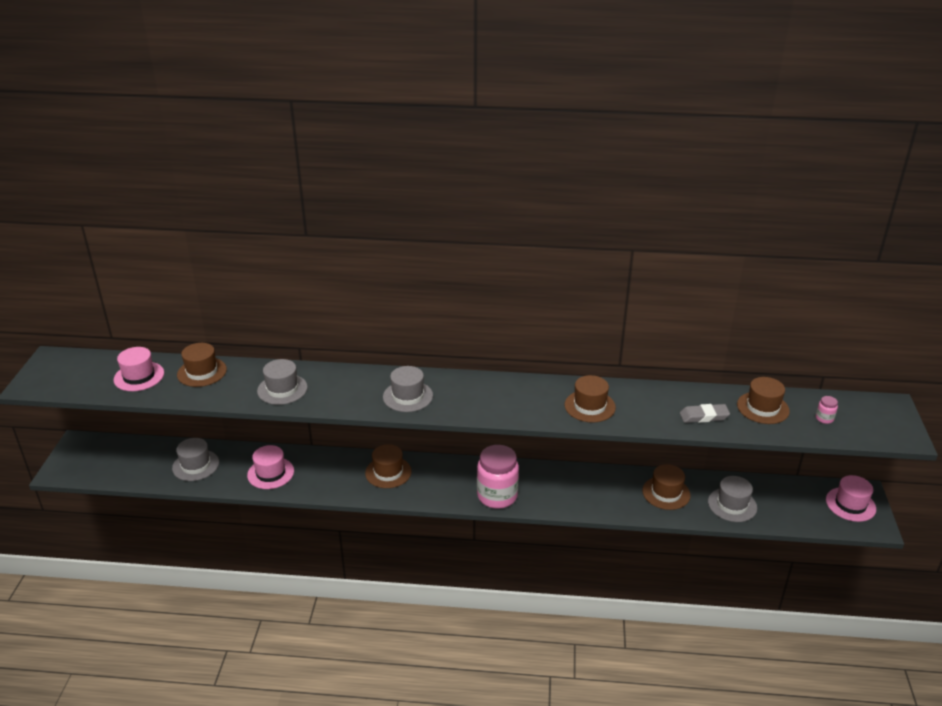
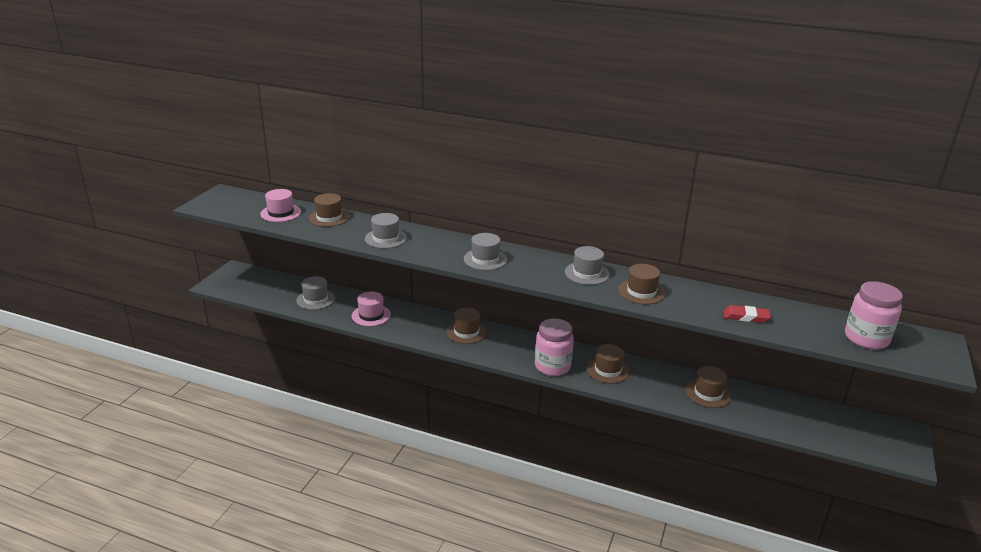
camera: 15 degrees right, 5 degrees down
grey eraser [680,404,730,423] -> red eraser [724,305,771,323]
grey hat [708,476,757,522] -> grey hat moved to [565,246,610,285]
brown hat [737,377,790,424] -> brown hat moved to [587,344,630,384]
pink jar [816,396,838,424] -> pink jar [845,281,903,350], size x2.47
pink hat [826,475,876,522] -> none

